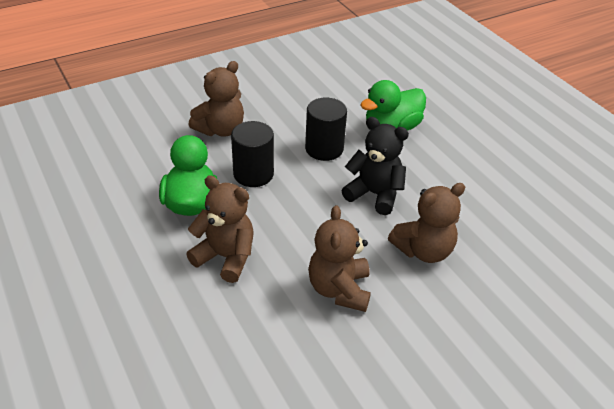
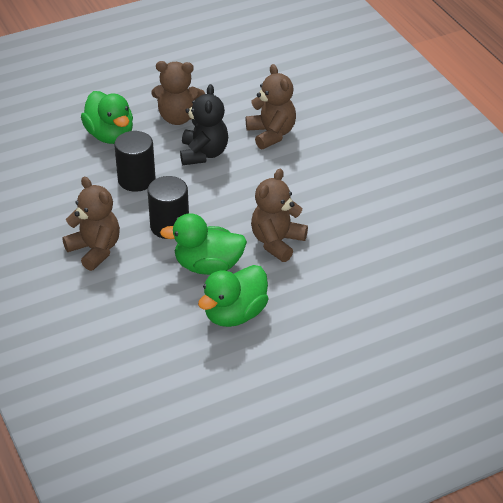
camera: 85 degrees left, 0 degrees up
brown teddy bear [308,205,371,312] -> brown teddy bear moved to [151,61,205,125]
black teddy bear [341,117,409,215] -> black teddy bear turned 150 degrees clockwise [180,84,228,165]
none -> green duck [198,265,268,327]

